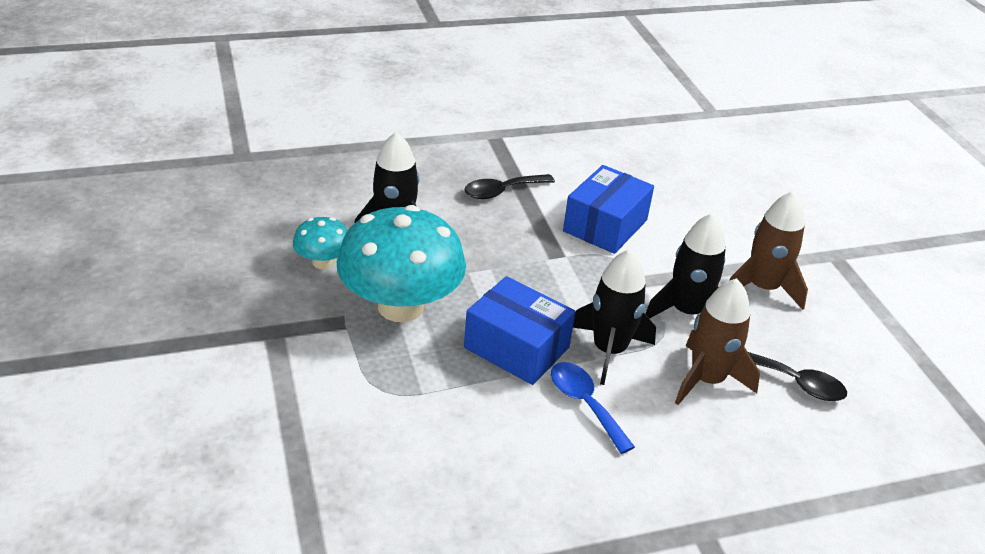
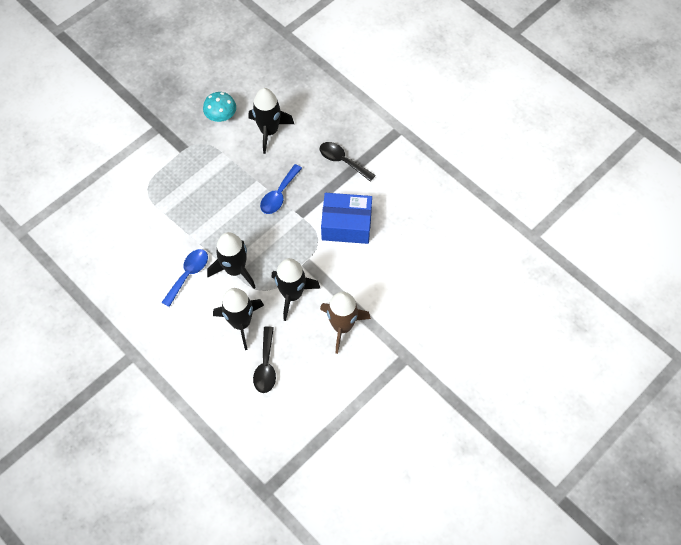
camera: 65 degrees right, 25 degrees up
turquoise mushroom [337,205,466,322] -> none
blue box [464,276,575,385] -> none
brown rocket [675,278,760,405] -> black rocket [213,288,264,350]
none -> blue spoon [260,164,302,214]

